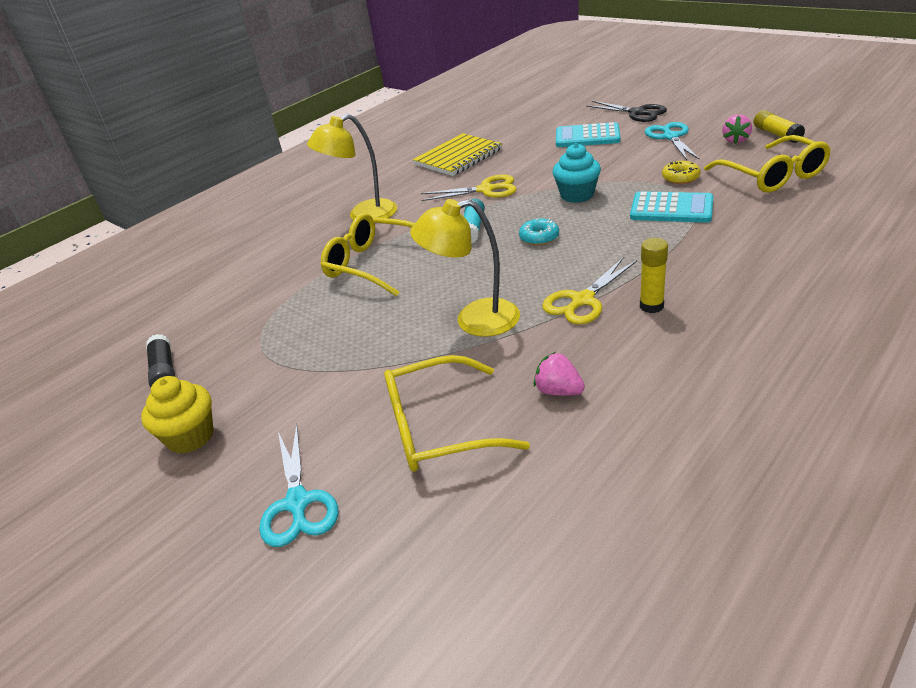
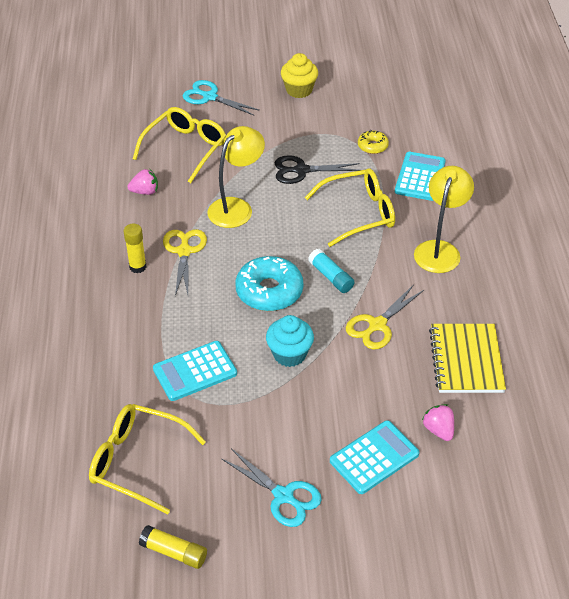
camera: 130 degrees right, 10 degrees up
black glue stick [146,334,175,387] -> none
turquoise donut [519,218,559,245] -> turquoise donut [235,256,304,311], size x1.92
black scissors [586,101,667,122] -> black scissors moved to [275,155,360,184]
yellow donut [662,161,700,184] -> yellow donut moved to [358,130,389,154]
pink strawberry [722,114,752,144] -> pink strawberry moved to [422,404,454,441]
none -> turquoise calculator [395,152,446,201]

